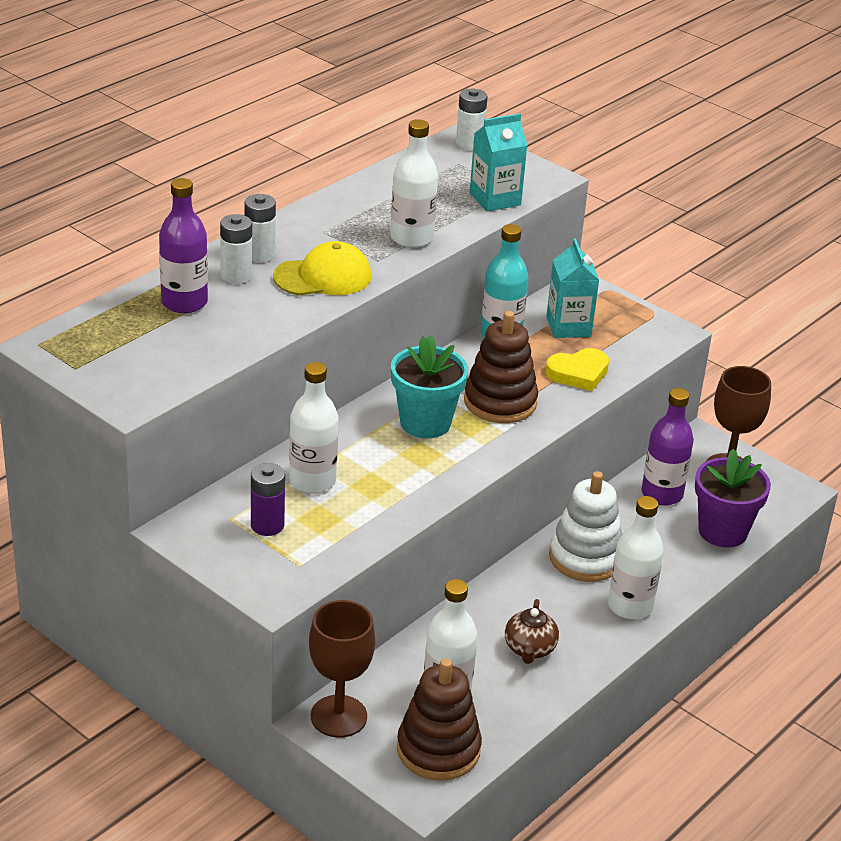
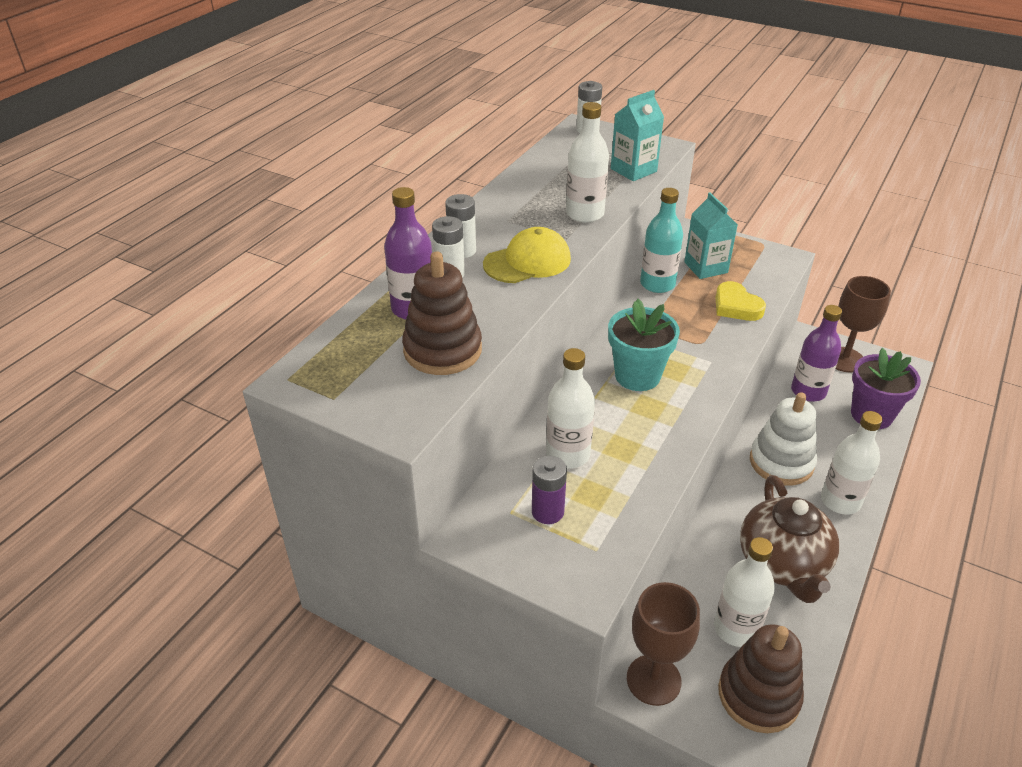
camera: 10 degrees left, 5 degrees up
brown stacking toy [464,311,538,423] -> brown stacking toy moved to [402,252,482,375]
brown teapot [505,599,559,664] -> brown teapot [740,475,839,603], size x1.91
yellow heart [545,348,609,391] -> yellow heart turned 90 degrees clockwise [716,281,766,321]

